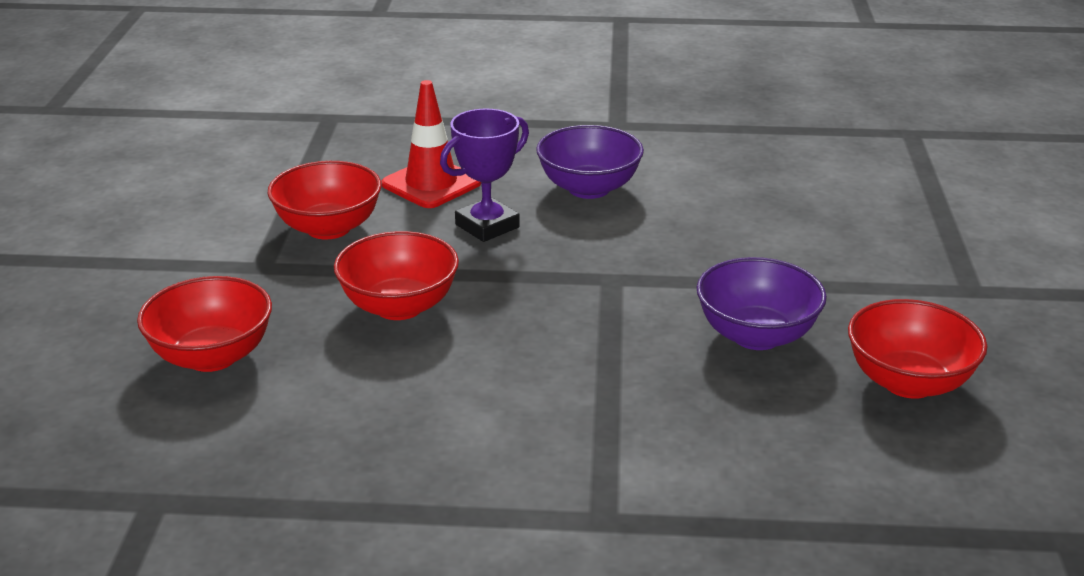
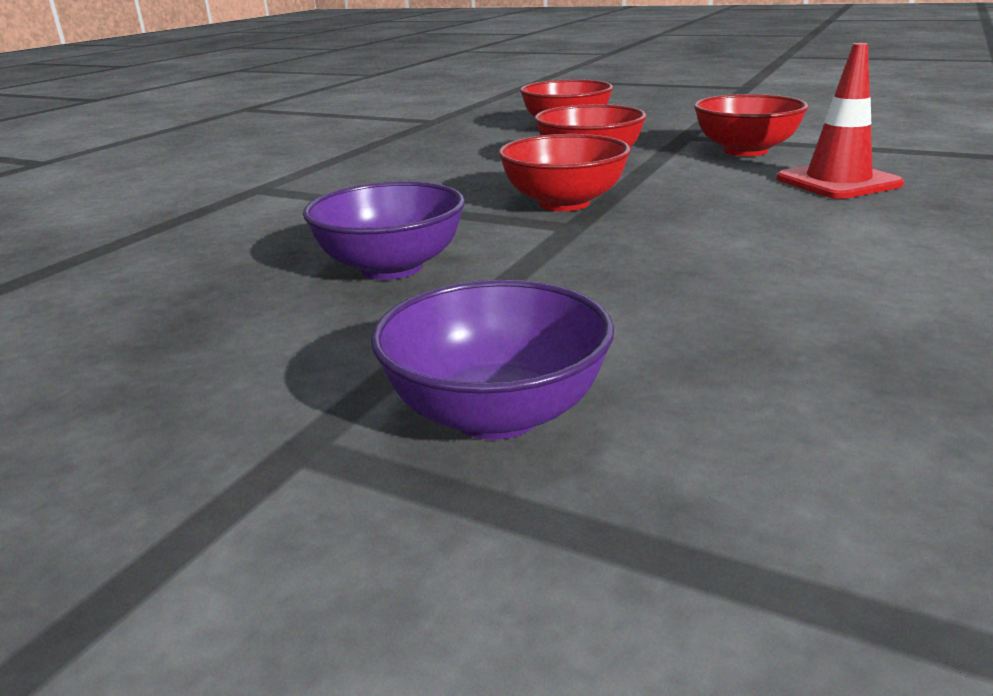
camera: 115 degrees right, 5 degrees down
purple trophy [440,109,529,242] -> none
purple bowl [536,125,644,199] -> purple bowl moved to [371,280,614,440]
red bowl [848,299,987,399] -> red bowl moved to [498,134,631,211]

